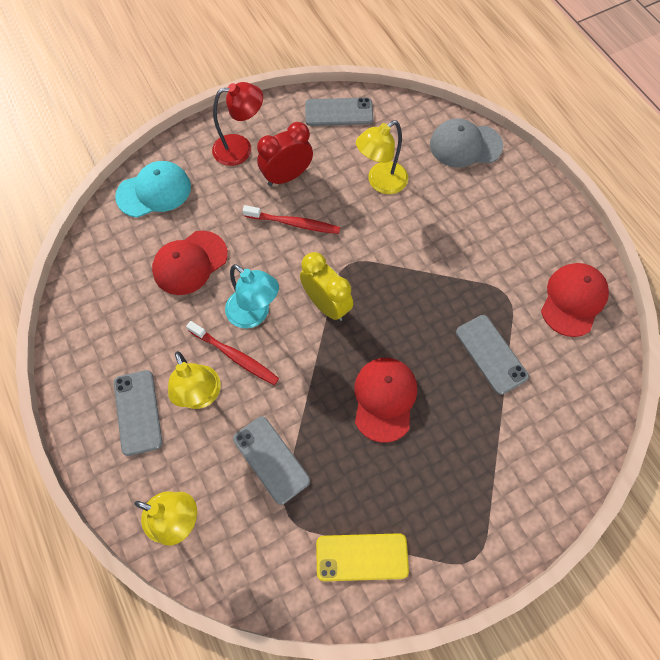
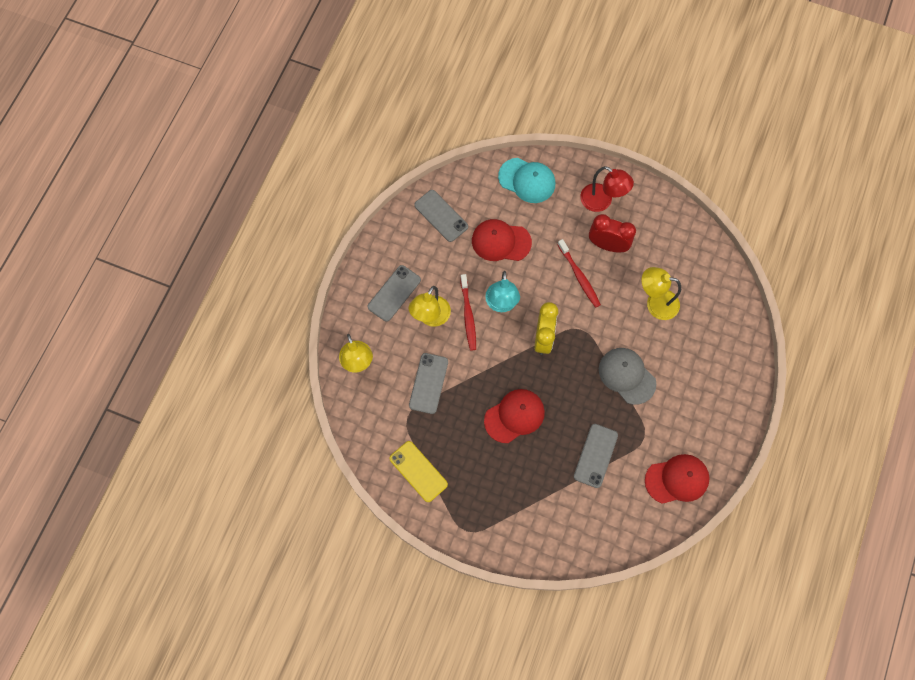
camera: 50 degrees right, 5 degrees up
grey phone [305,98,373,126] -> grey phone moved to [414,190,468,242]
grey cap [430,118,503,168] -> grey cap moved to [599,348,656,405]

